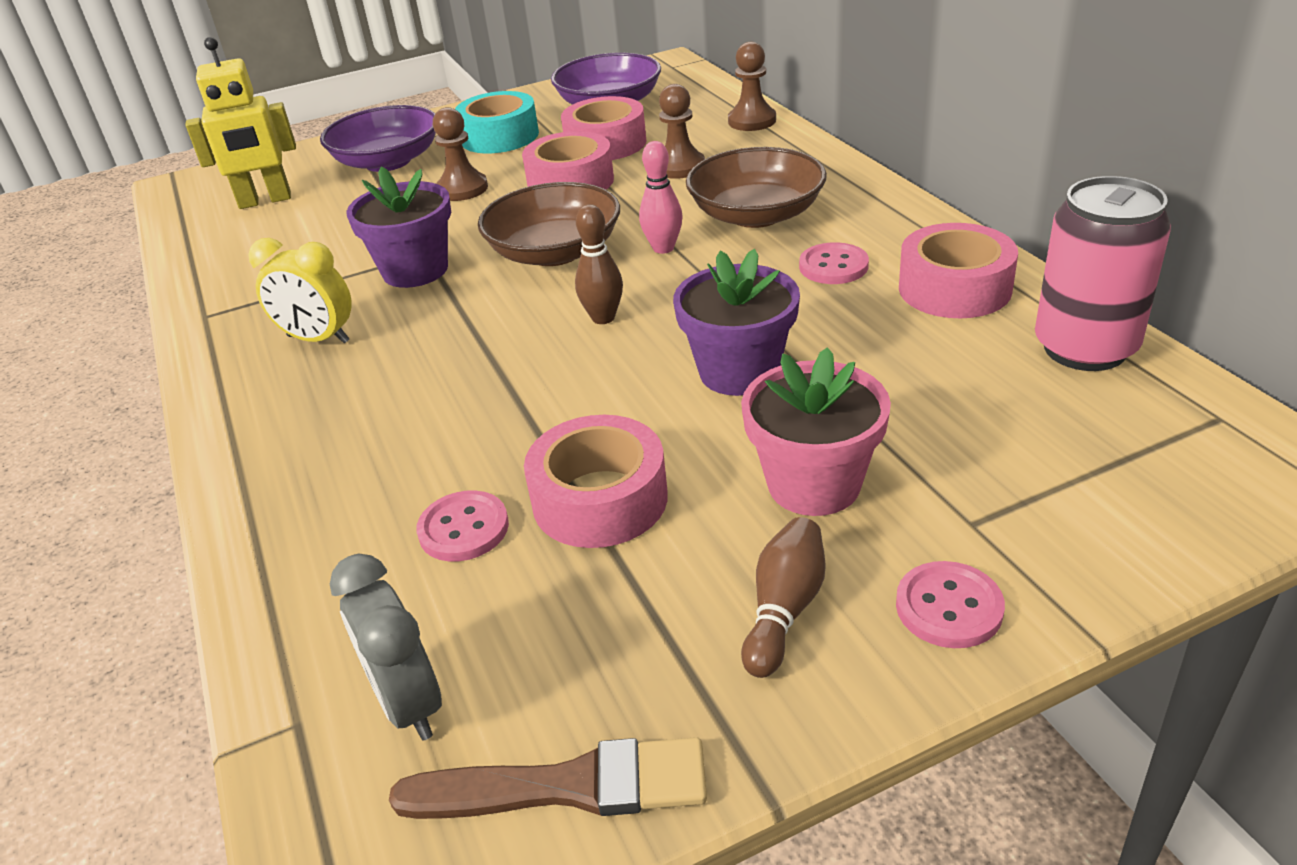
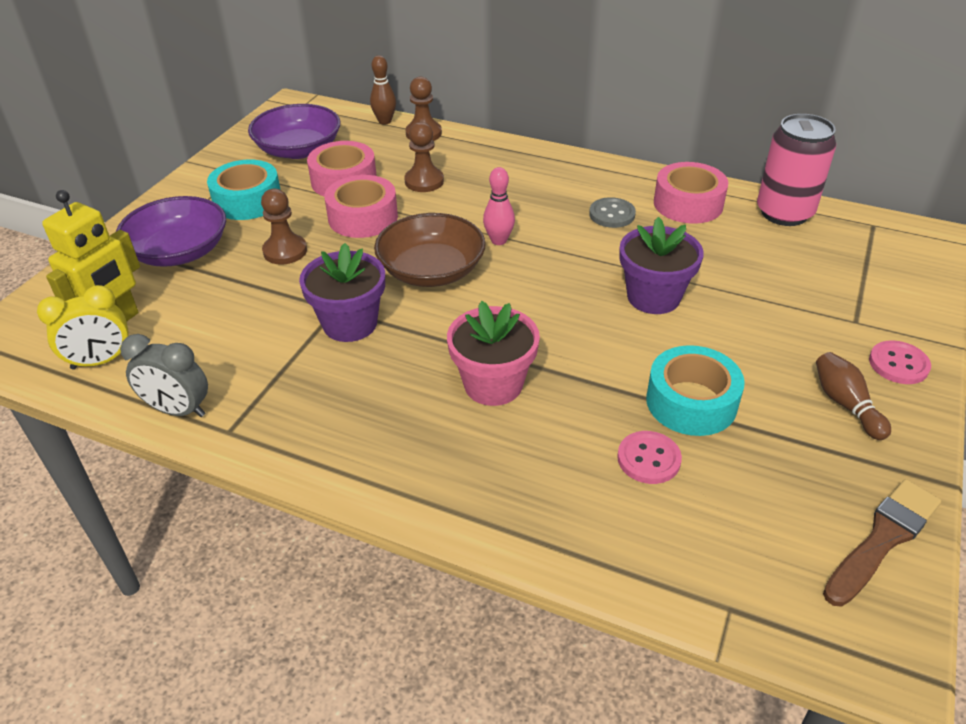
camera: 45 degrees left, 5 degrees up
yellow clock [248,238,352,343] -> yellow clock moved to [37,285,129,370]
grey clock [330,553,442,741] -> grey clock moved to [120,334,208,417]
pink tape [524,415,668,548] -> turquoise tape [646,345,745,436]
brown bowling pin [575,204,623,324] -> brown bowling pin moved to [370,55,396,125]
brown bowl [686,147,827,228] -> none
pink flower pot [741,347,891,516] -> pink flower pot moved to [447,301,540,406]
pink button [799,242,869,284] -> grey button [589,197,636,228]

